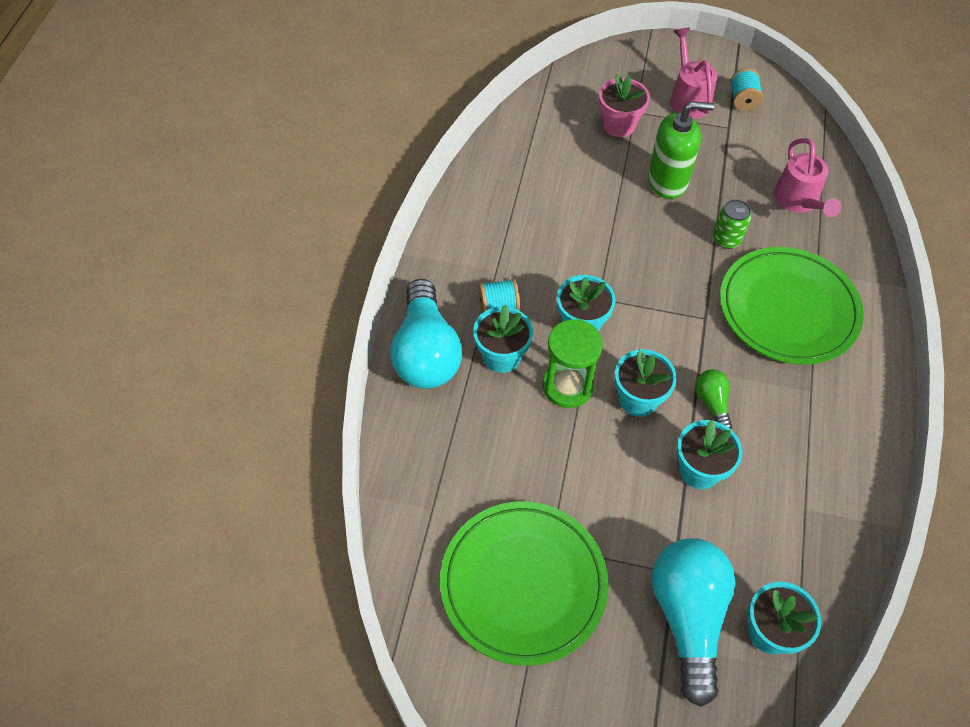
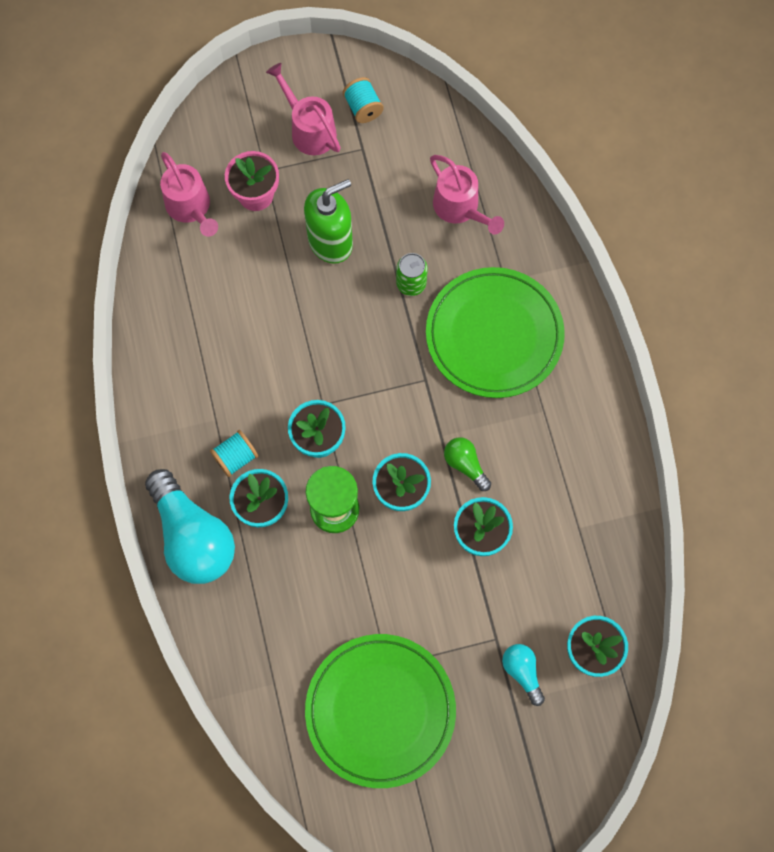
camera: 25 degrees left, 15 degrees up
turquoise light bulb [652,538,736,707] -> turquoise light bulb [502,644,545,706], size x0.47
none -> pink watering can [160,152,218,237]

